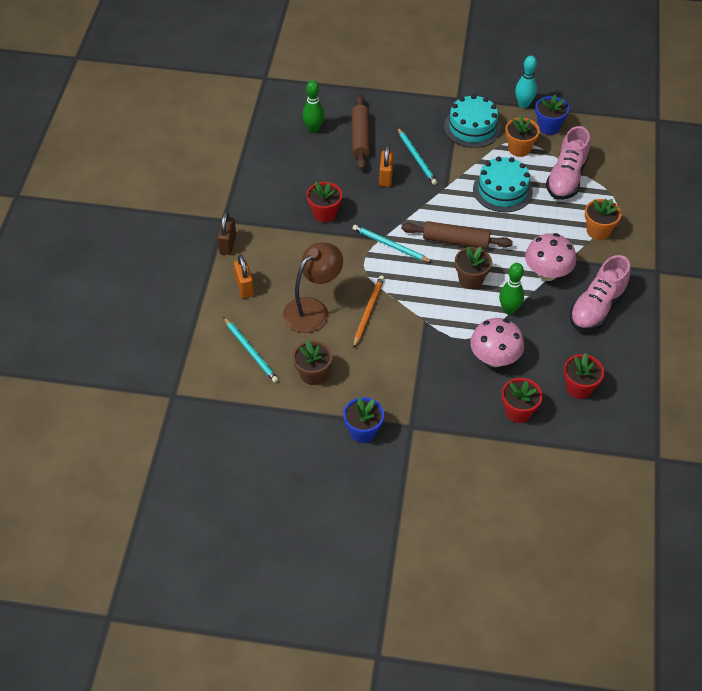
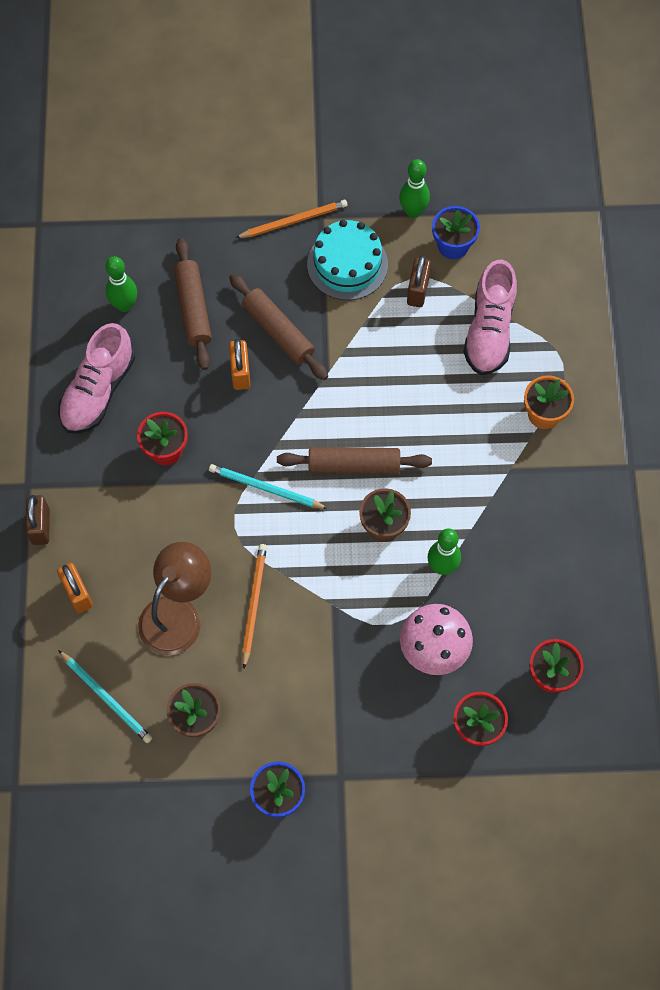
camera: 10 degrees left, 15 degrees up
turquoise pencil [397,127,437,185] -> brown rolling pin [229,274,328,380]
turquoise cake [473,157,533,212] -> none
orange flower pot [505,115,540,157] -> brown padlock [407,255,431,307]
turquoise bowling pin [515,56,537,108] -> green bowling pin [399,159,430,218]
pink mushroom [525,233,576,281] -> none
pink shoe [570,255,631,331] -> pink shoe moved to [58,323,135,434]
none -> orange pencil [235,200,348,238]

